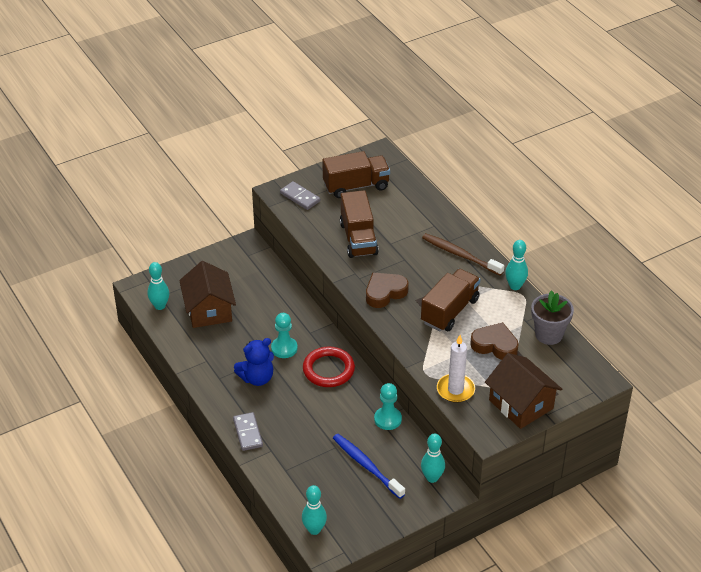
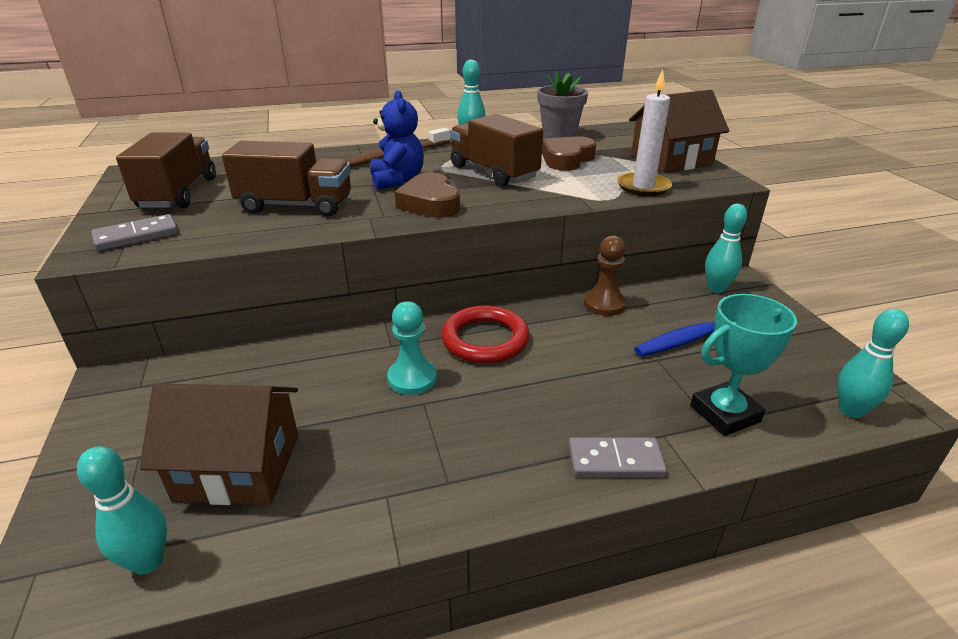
camera: 75 degrees left, 10 degrees down
blue teddy bear [234,338,274,386] -> blue teddy bear moved to [370,90,424,189]
turquoise pawn [374,383,402,430] -> brown pawn [584,235,626,316]
none -> turquoise trophy [690,294,797,436]

